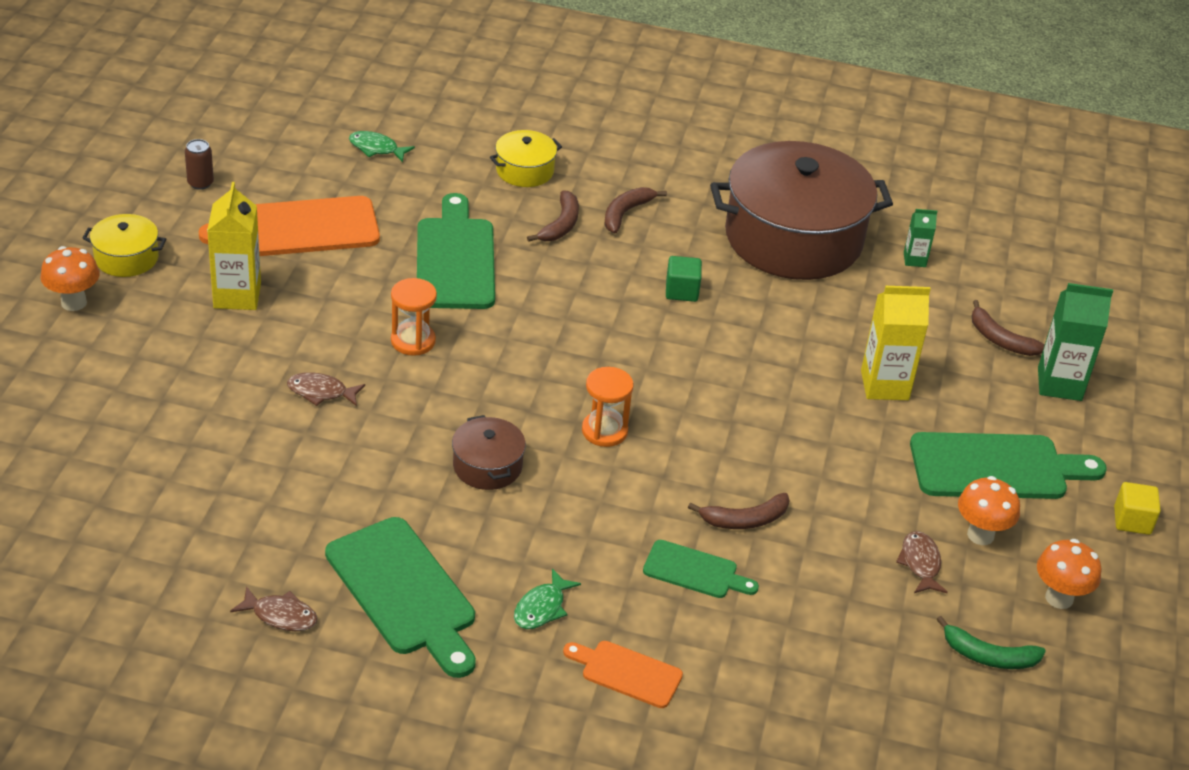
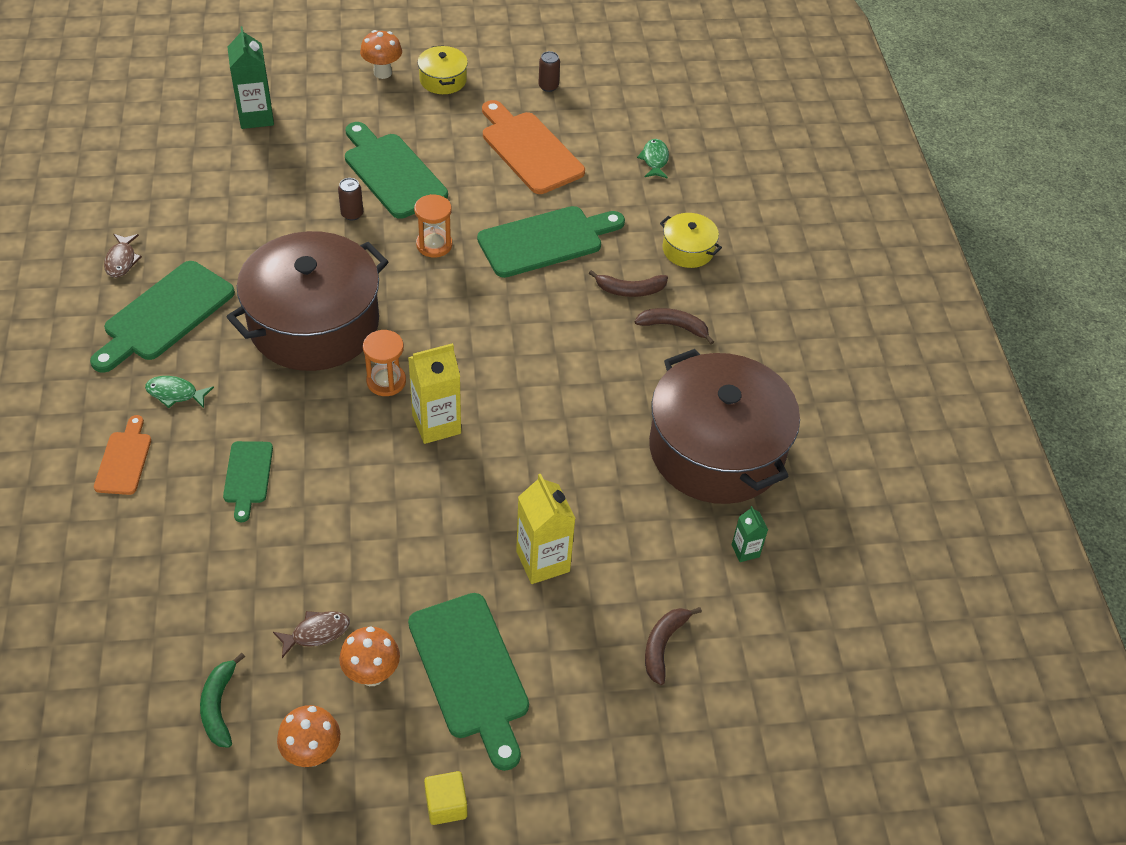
camera: 70 degrees right, 10 degrees up
yellow carton [207,182,261,310] -> yellow carton moved to [408,343,461,444]
brown fish [287,372,365,406] -> brown can [338,178,363,220]
brown pot [452,415,526,490] -> brown pot [226,231,389,371], size x2.32
green cube [666,256,702,302] -> none
brown banana [688,493,789,529] -> none
green carton [1038,283,1113,401] -> green carton moved to [227,26,274,129]
none -> green cutting board [345,122,448,219]

